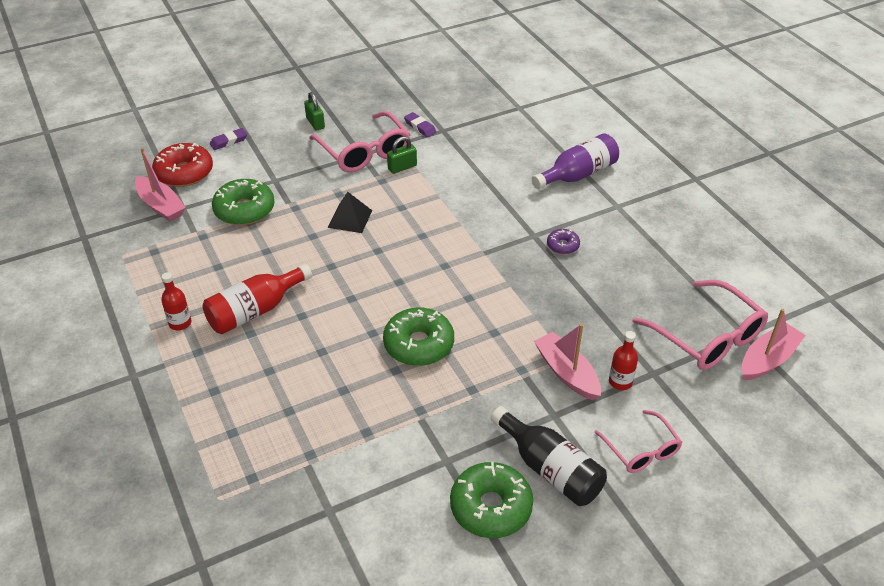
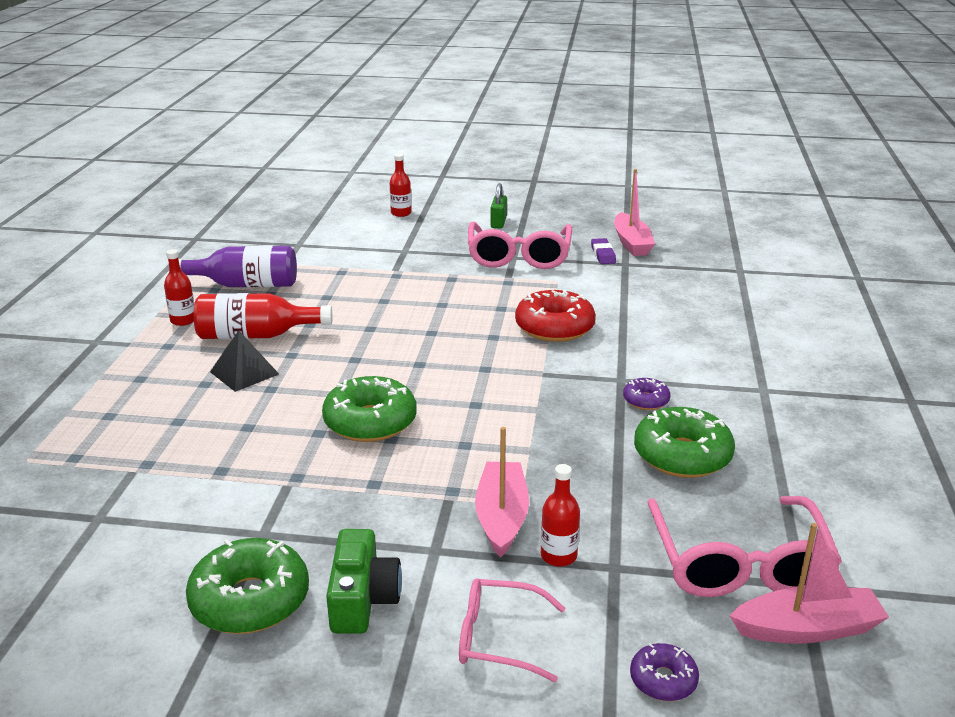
camera: 35 degrees right, 15 degrees down
pink boat [135,147,186,222] -> pink boat moved to [614,169,655,256]
red donut [152,143,213,187] -> red donut moved to [515,290,596,342]
purple eraser [210,128,247,150] -> red bottle [389,154,411,217]
green donut [212,179,275,225] -> green donut moved to [634,407,735,478]
black pyramid [327,192,372,233] -> black pyramid moved to [210,330,279,392]
green padlock [387,136,417,174] -> none
black bottle [491,406,607,506] -> green camera [326,529,402,634]
purple bottle [532,133,619,189] -> purple bottle moved to [179,246,297,287]
pink glasses [594,410,682,473] -> pink glasses turned 90 degrees clockwise [459,578,565,682]
none -> purple donut [630,643,699,701]

